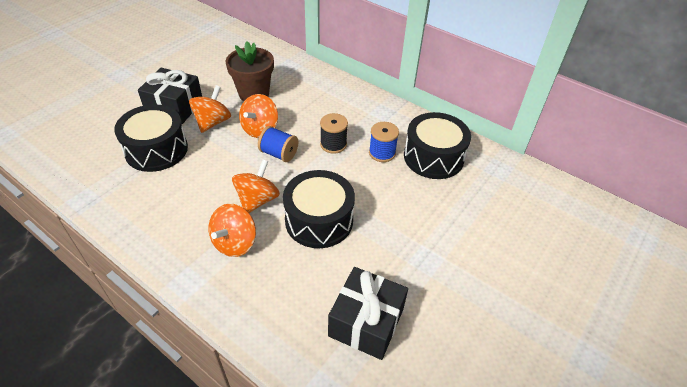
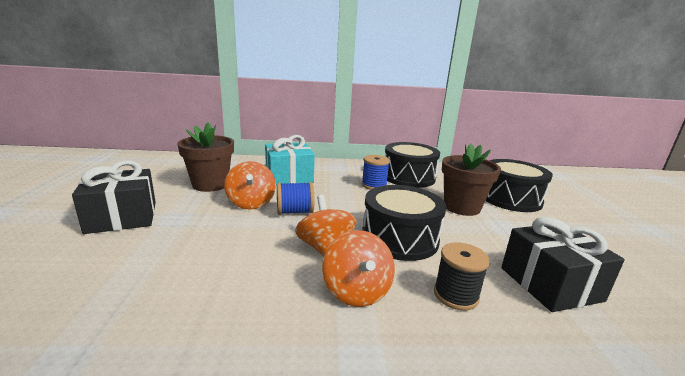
camera: 40 degrees left, 25 degrees down
black drum [114,104,188,172] -> black drum moved to [486,159,553,212]
orange spinning top [189,85,231,133] -> none
black spool [320,113,348,154] -> black spool moved to [434,242,490,311]
none -> turquoise gift [265,135,315,186]
none -> brown flower pot [442,143,501,216]

